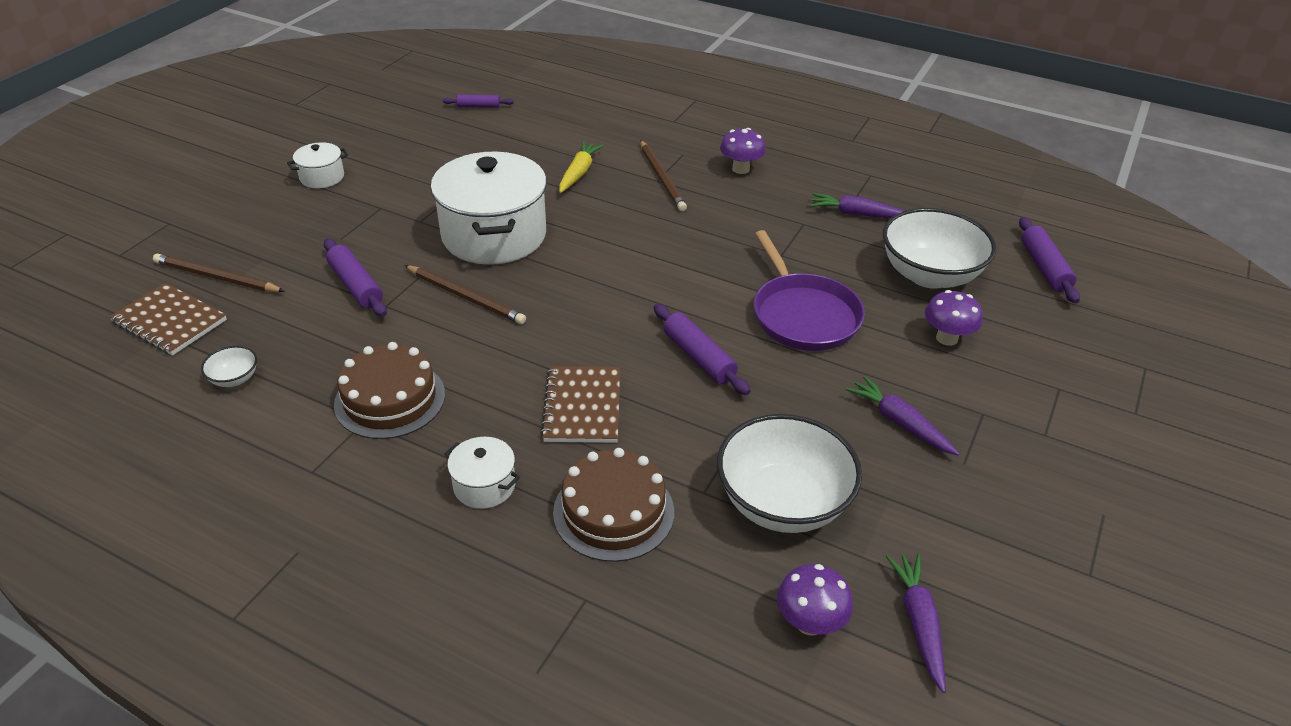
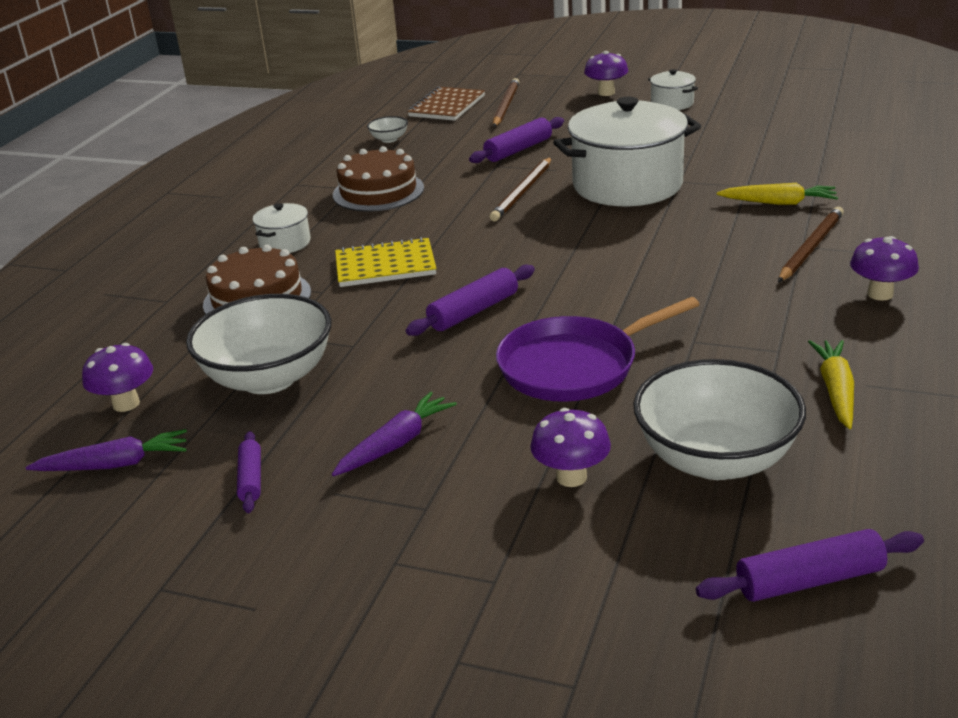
camera: 85 degrees right, 10 degrees down
purple rolling pin [443,95,514,108] -> purple rolling pin moved to [237,431,261,513]
brown notebook [540,366,620,443] -> yellow notebook [335,237,437,287]
brown pencil [640,140,687,211] -> brown pencil turned 150 degrees clockwise [778,207,844,282]
purple carrot [810,193,904,218] -> yellow carrot [808,340,854,429]
none -> purple mushroom [584,51,628,96]

